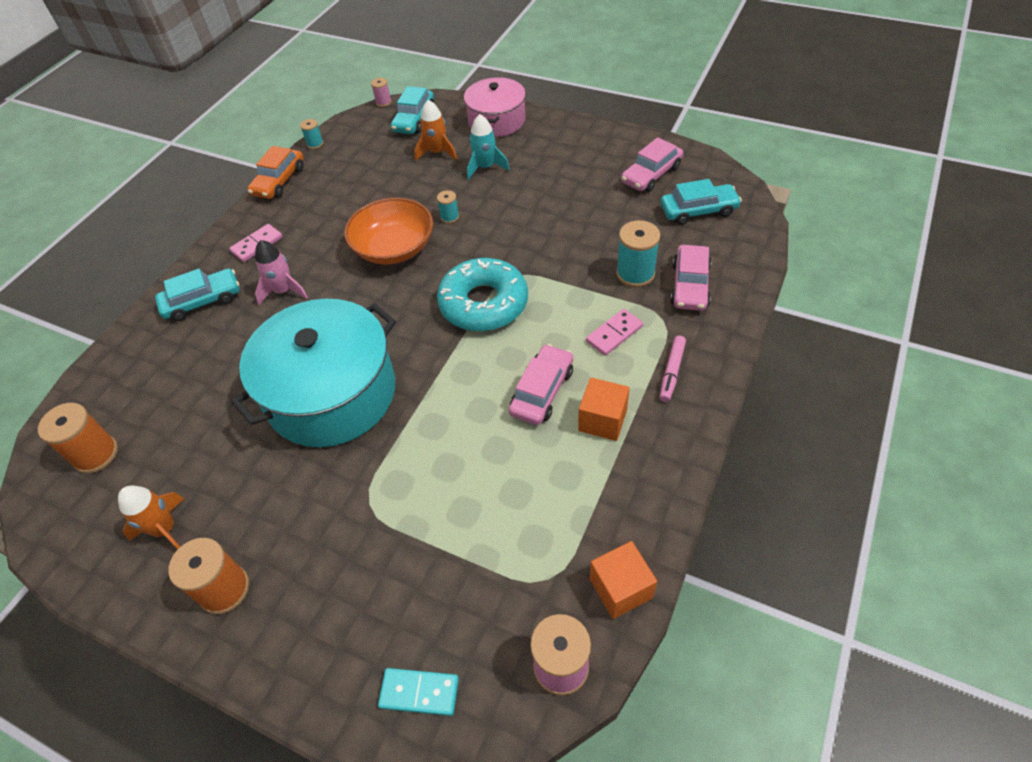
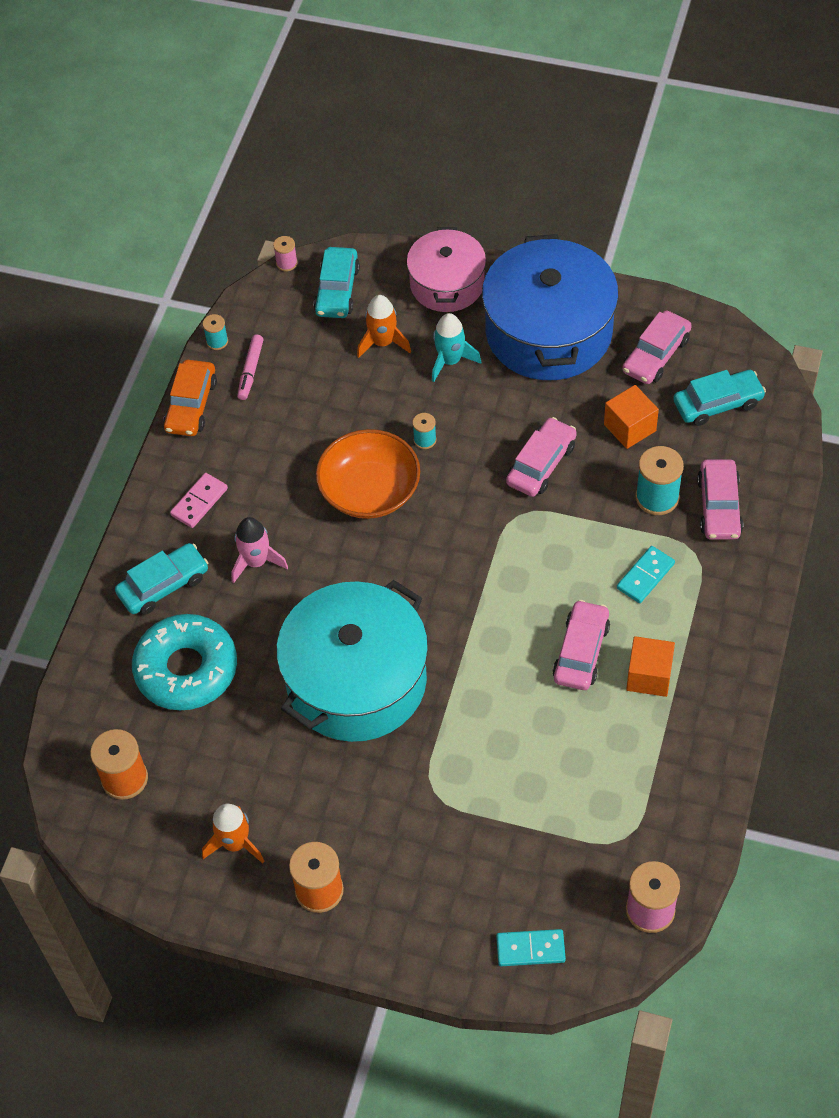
camera: 10 degrees left, 5 degrees up
turquoise donut [437,258,528,332] -> turquoise donut moved to [132,614,237,710]
pink domino [586,309,643,356] -> turquoise domino [617,546,675,603]
orange cube [590,541,657,619] -> orange cube moved to [604,385,659,449]
pink marker [660,336,686,402] -> pink marker moved to [237,335,264,400]
none -> blue pot [482,234,619,380]
none -> pink car [506,417,577,497]

